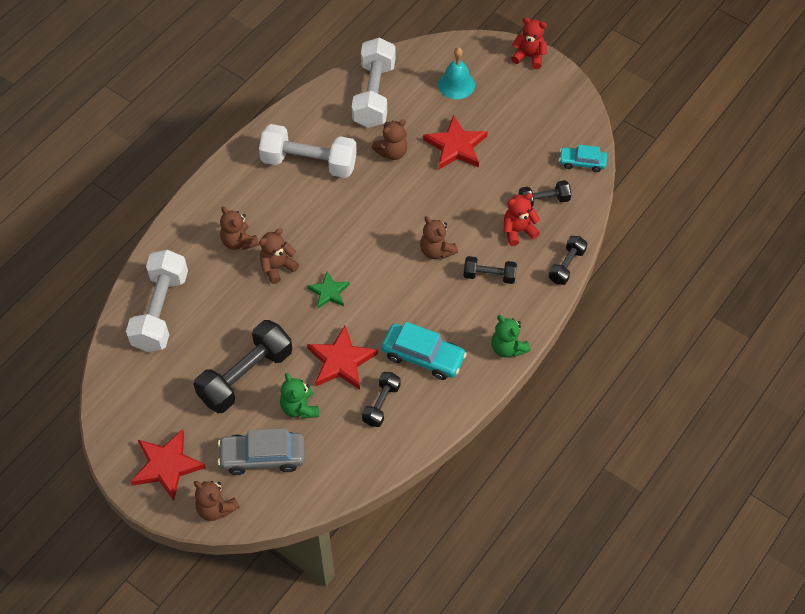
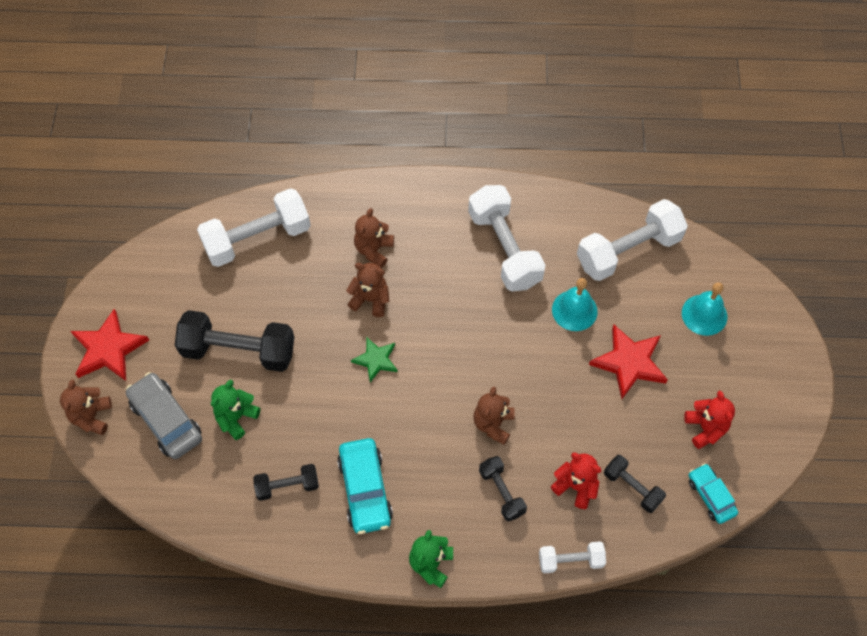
camera: 55 degrees right, 5 degrees up
red star [307,325,378,390] -> none
brown teddy bear [371,119,407,160] -> turquoise bell [552,278,598,331]
red teddy bear [511,17,547,69] -> red teddy bear moved to [684,391,735,449]
black dumbbell [548,236,587,285] -> white dumbbell [539,541,606,573]

